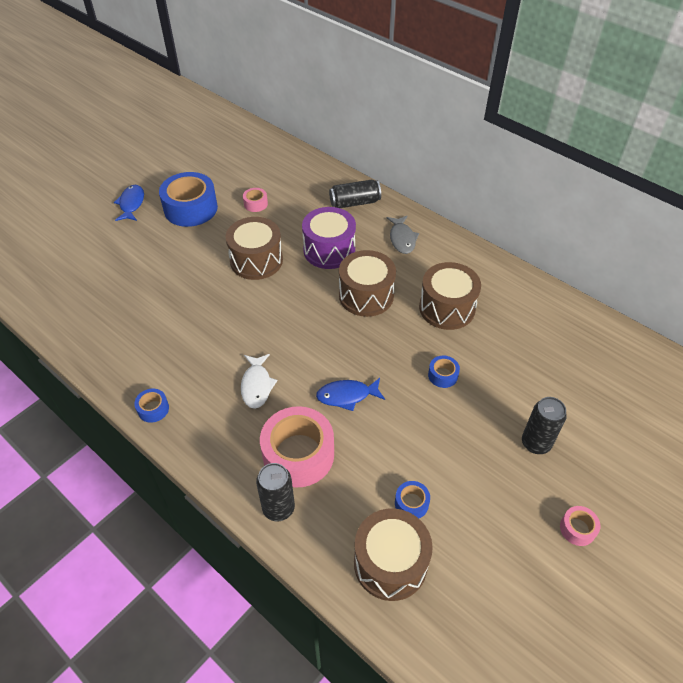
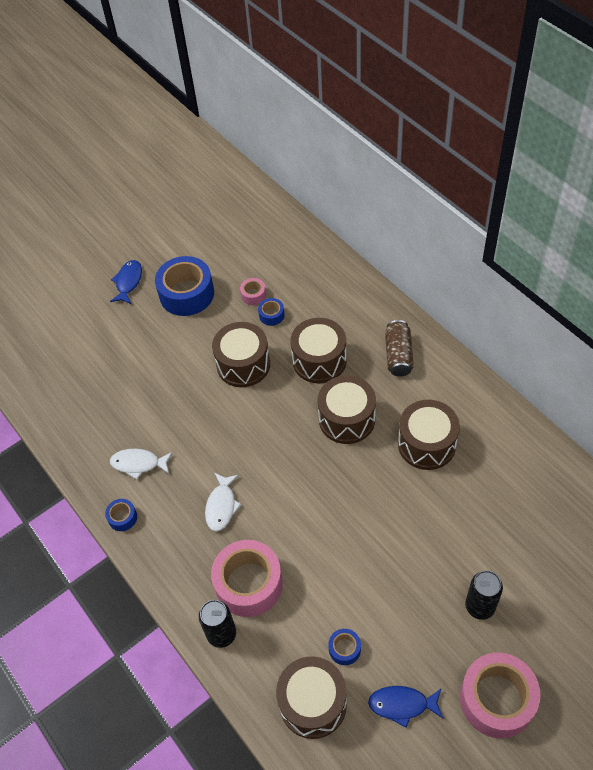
camera: 15 degrees right, 5 degrees up
purple drum [302,207,356,269] -> brown drum [290,318,347,383]
blue fish [316,378,385,411] -> blue fish moved to [368,686,443,728]
black can [329,180,381,208] -> none
grey fish [386,215,419,254] -> brown can [385,320,414,376]
blue tape [428,356,460,388] -> blue tape moved to [258,298,285,326]
pink tape [560,506,600,546] -> pink tape [460,653,541,738], size x2.21
none -> white fish [110,449,173,480]

